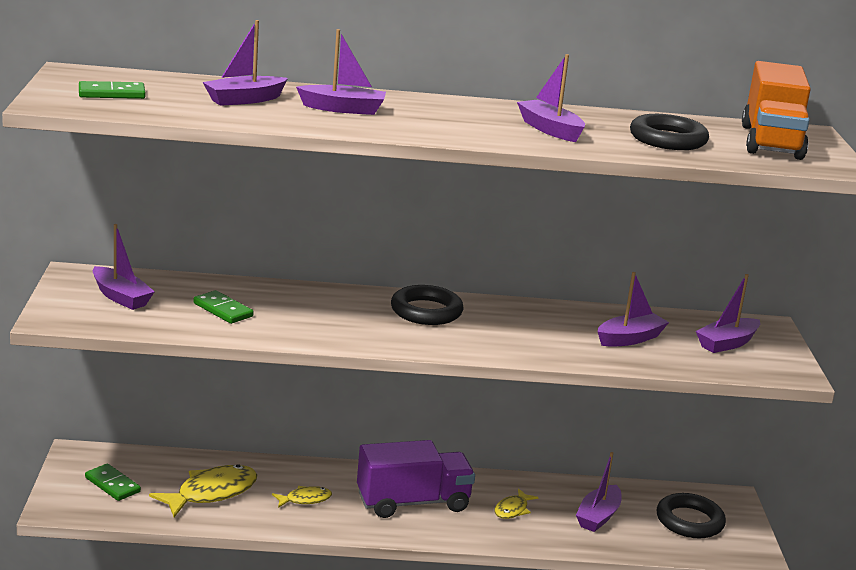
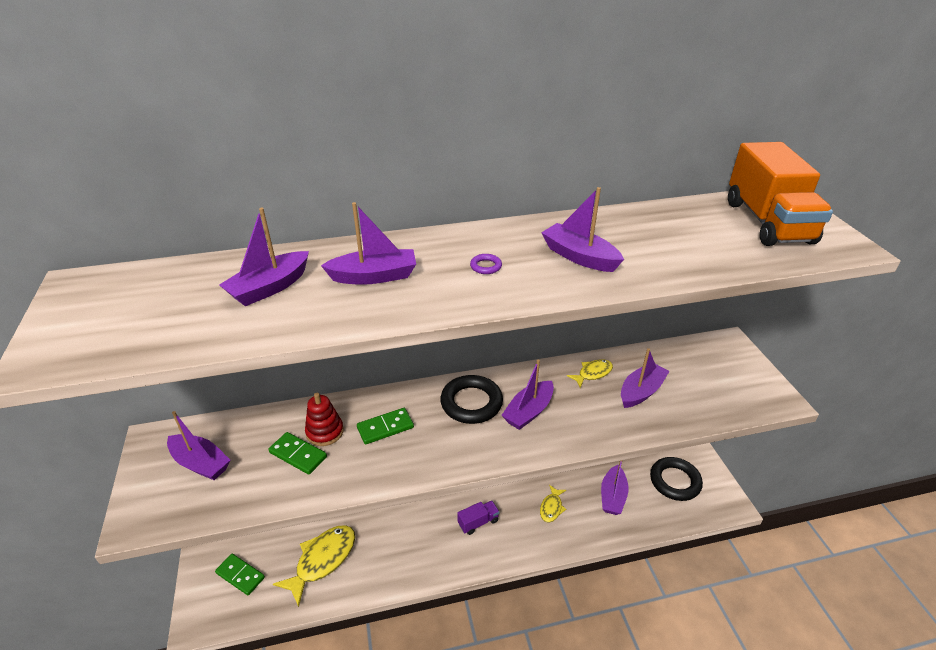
camera: 10 degrees left, 15 degrees up
green domino [79,81,146,99] -> green domino moved to [357,408,414,445]
yellow fish [272,486,332,508] -> yellow fish moved to [567,359,613,388]
purple truck [357,440,475,518] -> purple truck [457,501,500,535], size x0.47
black ring [630,114,709,150] -> none
purple boat [696,274,760,353] -> purple boat moved to [501,360,554,430]
none -> red stacking toy [305,393,344,446]
none -> purple ring [470,254,502,274]

